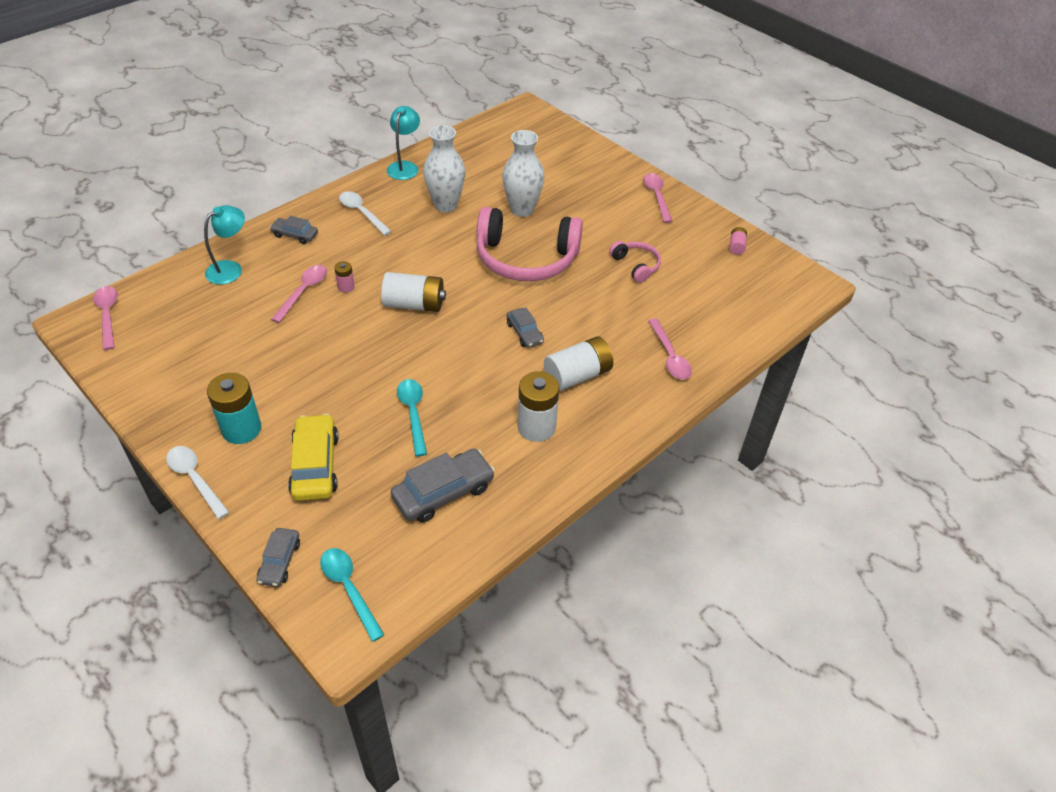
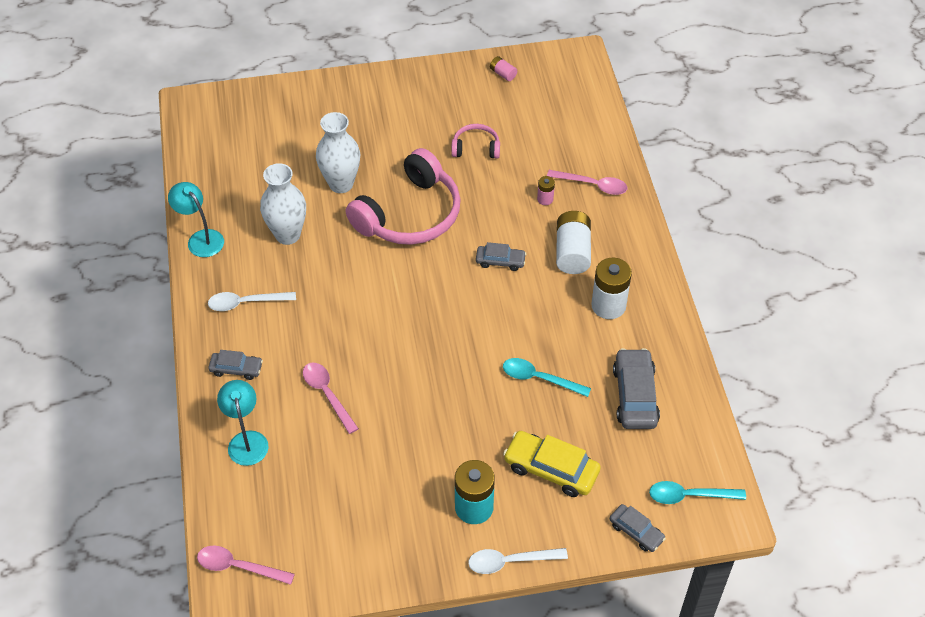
camera: 55 degrees left, 5 degrees up
grey car [270,216,318,244] -> grey car turned 135 degrees counterclockwise [208,350,263,380]
pink battery [334,261,355,293] -> pink battery moved to [537,176,555,205]
white battery [381,272,446,312] -> none
pink spoon [643,173,673,223] -> none

